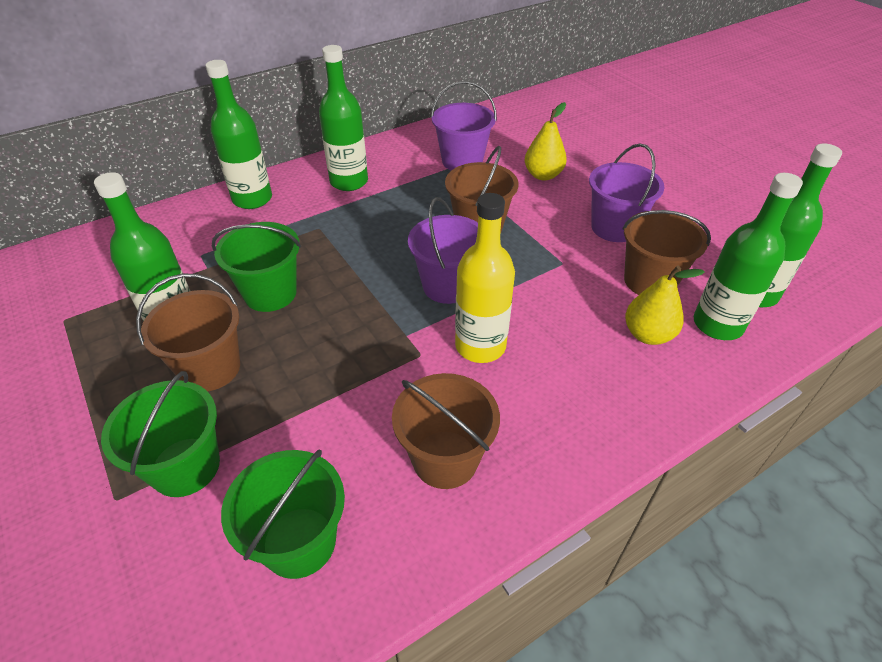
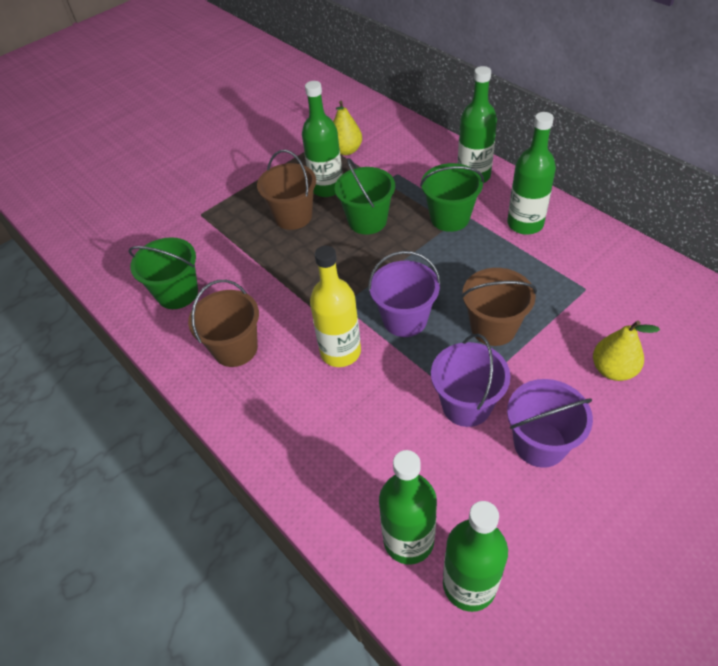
camera: 85 degrees right, 5 degrees up
green bucket [101,371,220,497] -> green bucket moved to [420,163,484,232]
purple bucket [431,81,497,171] -> purple bucket moved to [431,334,510,427]
brown bucket [622,210,711,295] -> none
yellow pear [625,265,705,345] -> yellow pear moved to [333,101,362,155]

